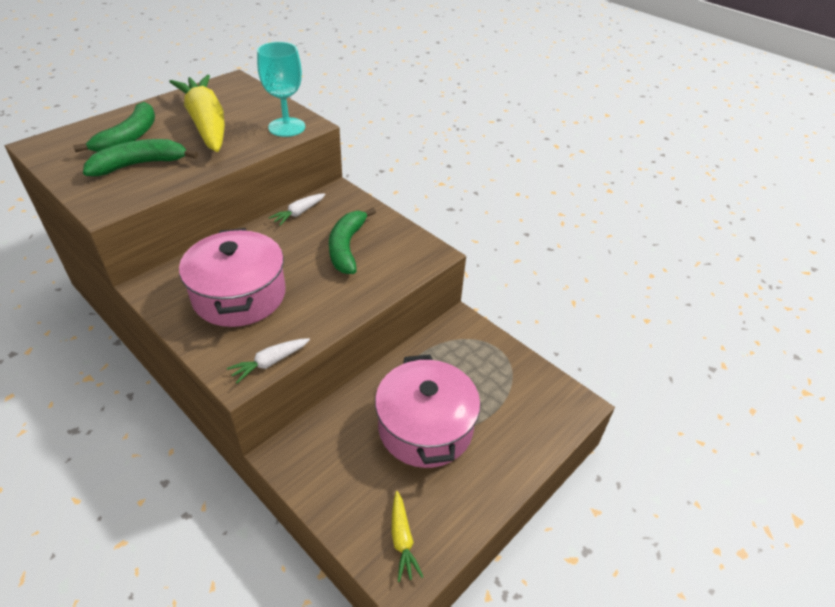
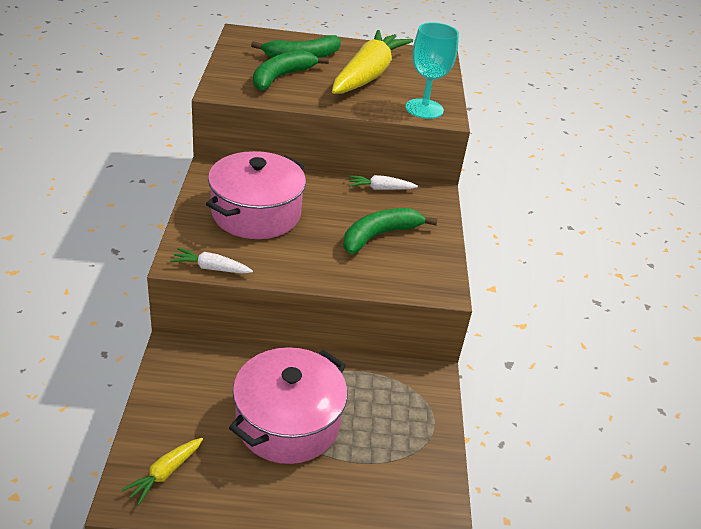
camera: 45 degrees right, 5 degrees down
green banana [83,139,198,176] -> green banana turned 75 degrees counterclockwise [253,50,329,91]

